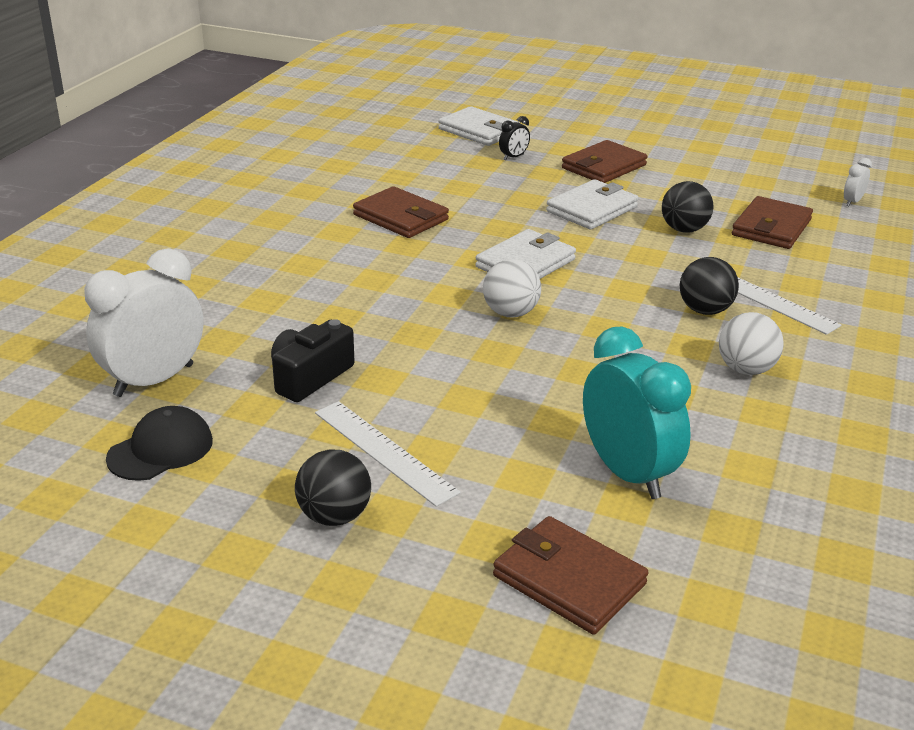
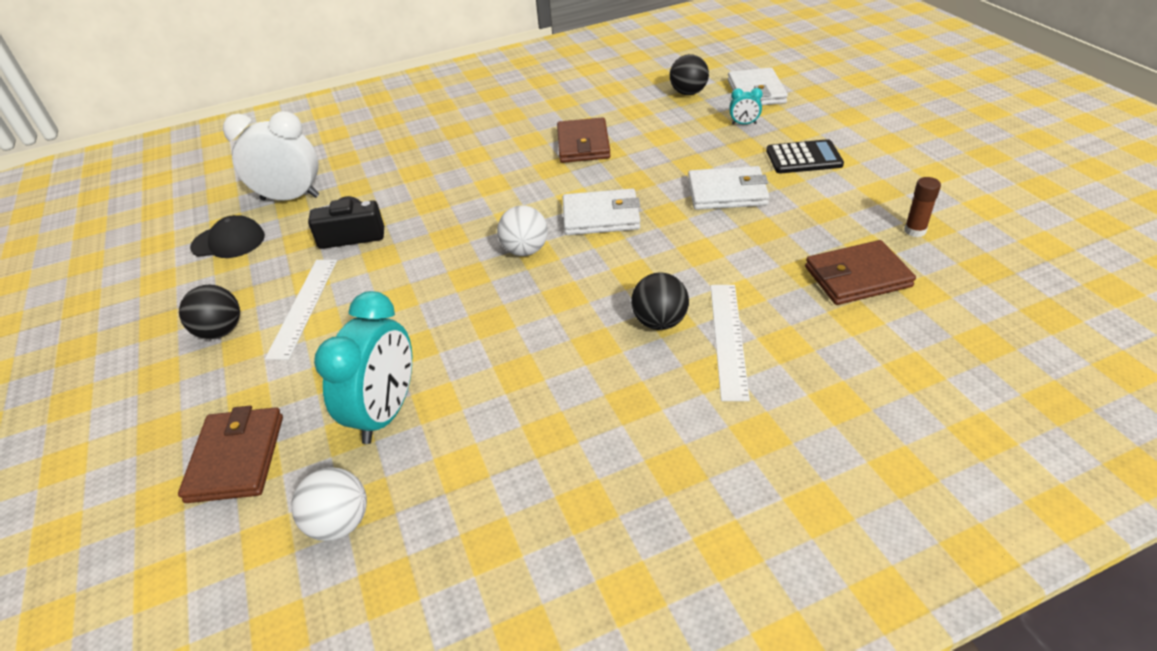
camera: 50 degrees right, 10 degrees up
black clock [499,116,530,160] -> turquoise clock [729,88,763,124]
brown wallet [562,140,647,183] -> black calculator [766,139,844,173]
black ball [662,181,713,232] -> black ball moved to [670,54,709,95]
white ball [719,312,784,375] -> white ball moved to [291,467,367,541]
white clock [844,158,872,206] -> none
none -> brown glue stick [904,177,941,237]

